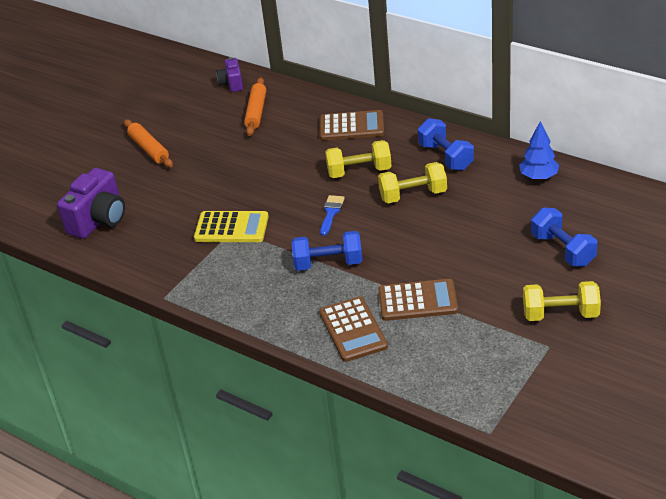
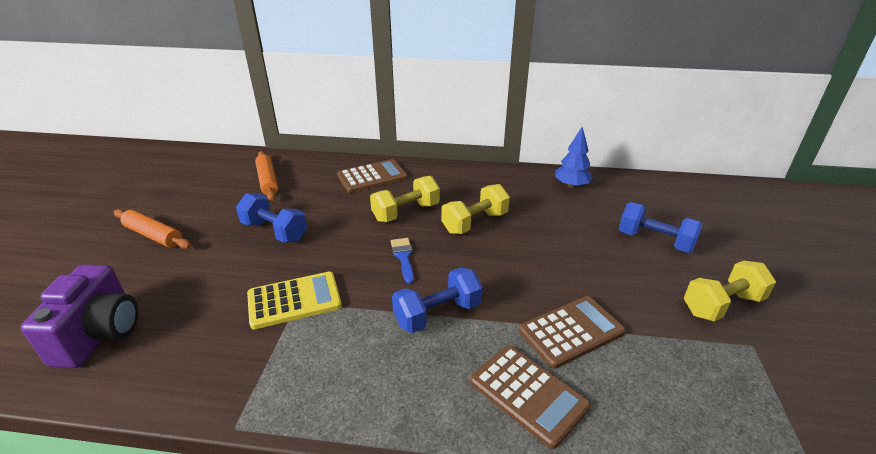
camera: 30 degrees left, 5 degrees down
purple camera [216,57,243,92] -> none
blue dumbbell [418,118,474,171] -> blue dumbbell moved to [236,193,307,243]

